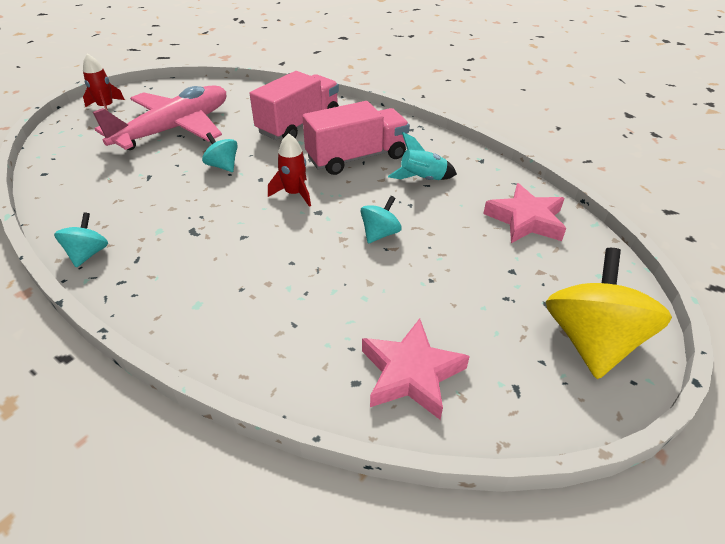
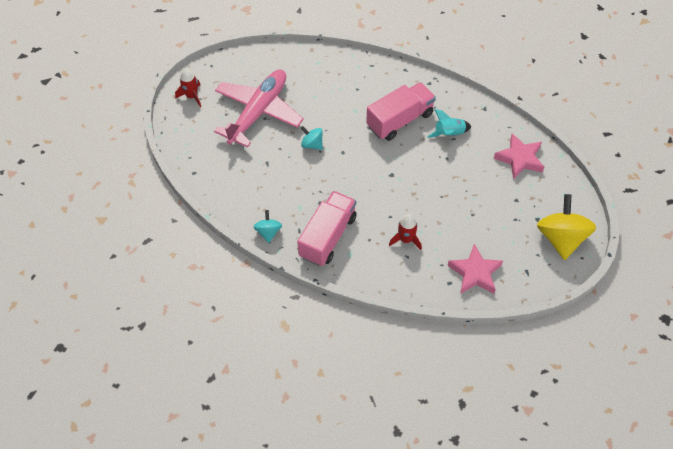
camera: 10 degrees left, 15 degrees up
pink truck [250,71,339,140] -> pink truck moved to [297,191,357,266]
red rocket [268,133,311,207] -> red rocket moved to [389,214,422,250]
turquoise spinning top [361,196,402,243] -> none

